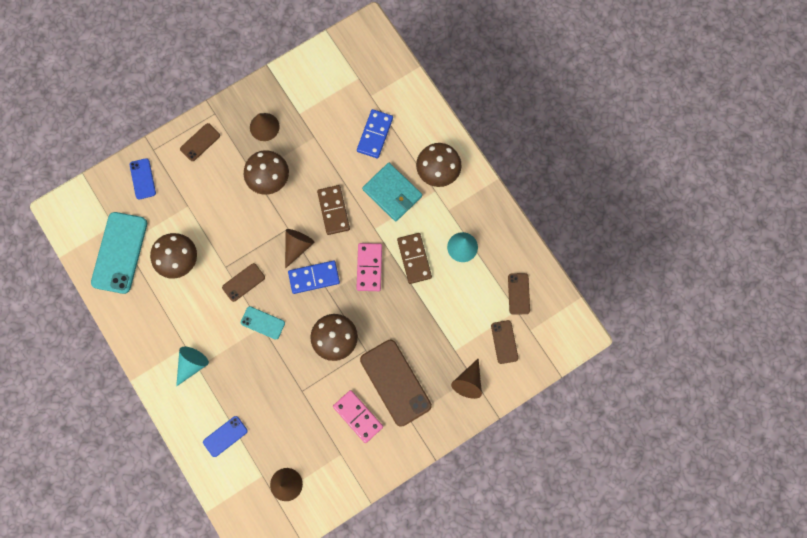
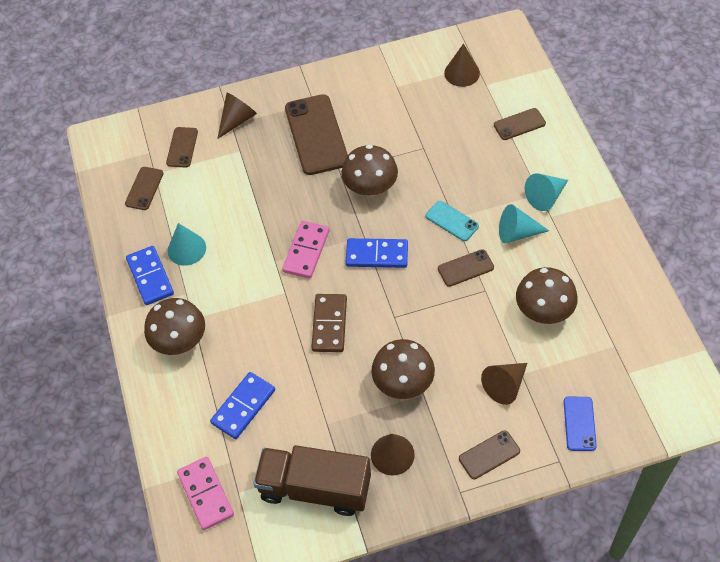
camera: 160 degrees left, 20 degrees down
turquoise phone [91,212,147,294] -> none
blue phone [203,416,248,457] -> brown phone [494,108,546,140]
brown cone [285,229,314,269] -> brown cone moved to [481,363,527,405]
pink domino [333,390,383,443] -> pink domino moved to [177,457,234,530]
turquoise wallet [362,163,422,222] -> none
brown domino [397,233,432,284] -> none
none -> blue domino [126,246,174,305]
none -> brown truck [254,445,371,516]
none -> turquoise cone [499,204,549,243]

